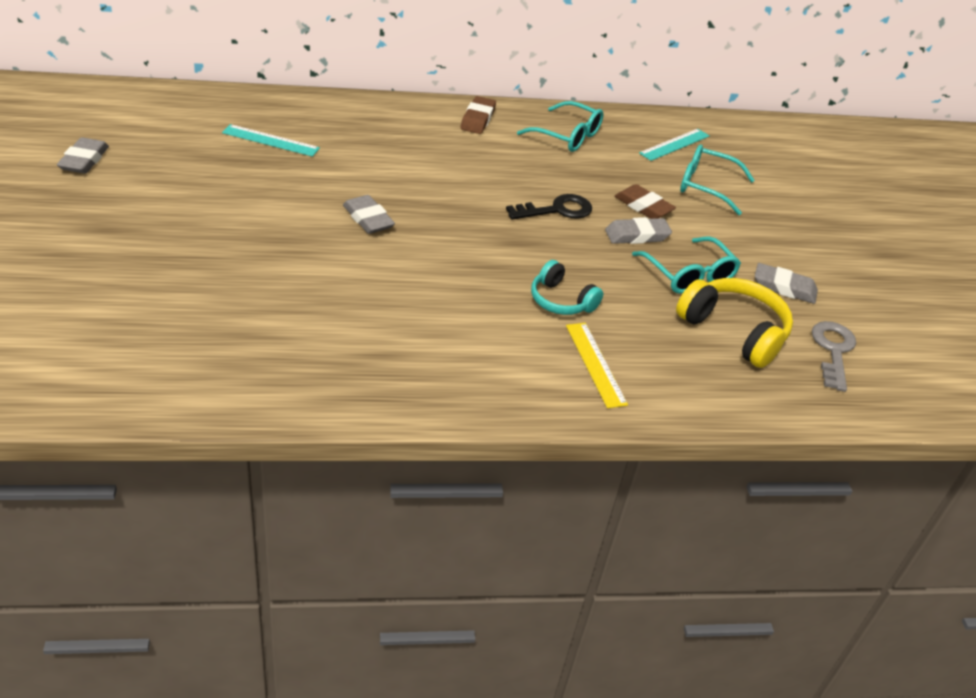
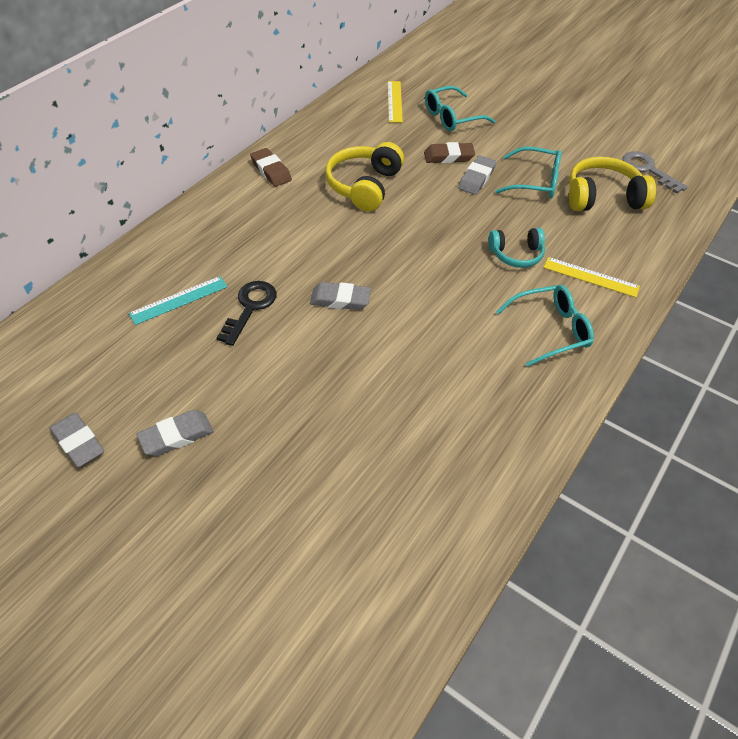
camera: 45 degrees left, 10 degrees up
black key [506,194,592,220] -> black key moved to [217,281,277,346]
turquoise glasses [517,101,604,152] -> turquoise glasses moved to [496,285,594,367]
turquoise ruler [639,129,709,161] -> yellow ruler [388,81,403,123]
grey eraser [755,263,818,304] -> grey eraser moved to [136,410,214,456]
none -> yellow headphones [325,142,404,211]

